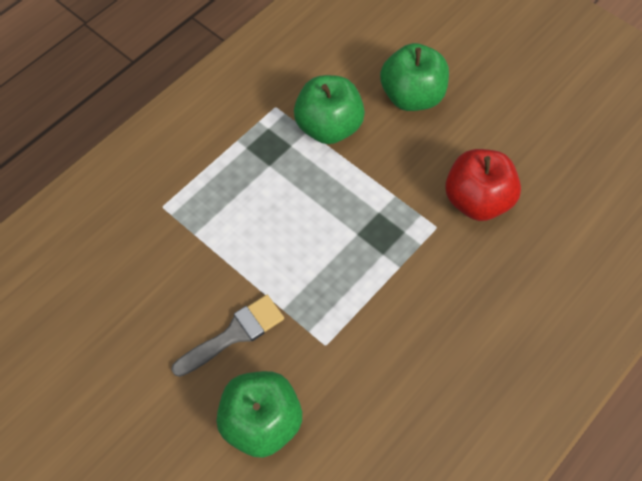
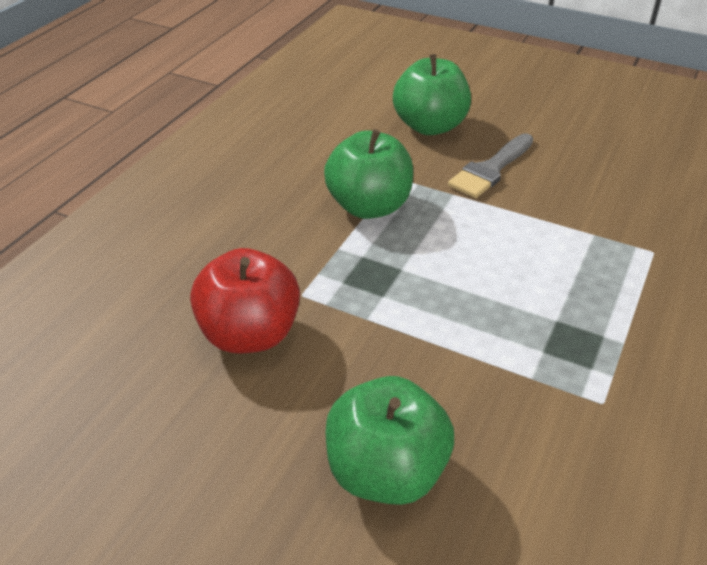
camera: 165 degrees right, 20 degrees down
green apple [294,75,365,144] -> green apple moved to [324,129,413,219]

